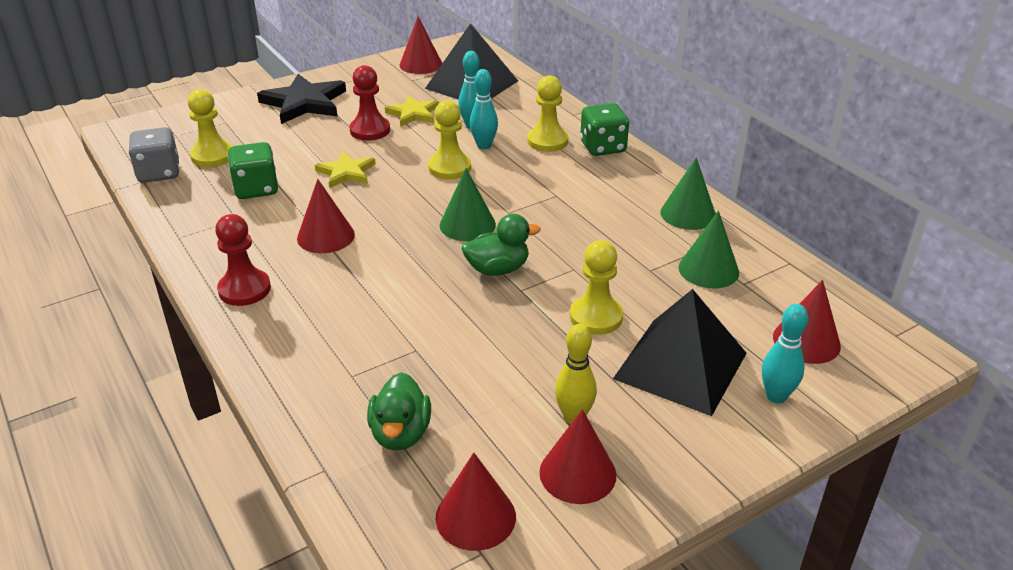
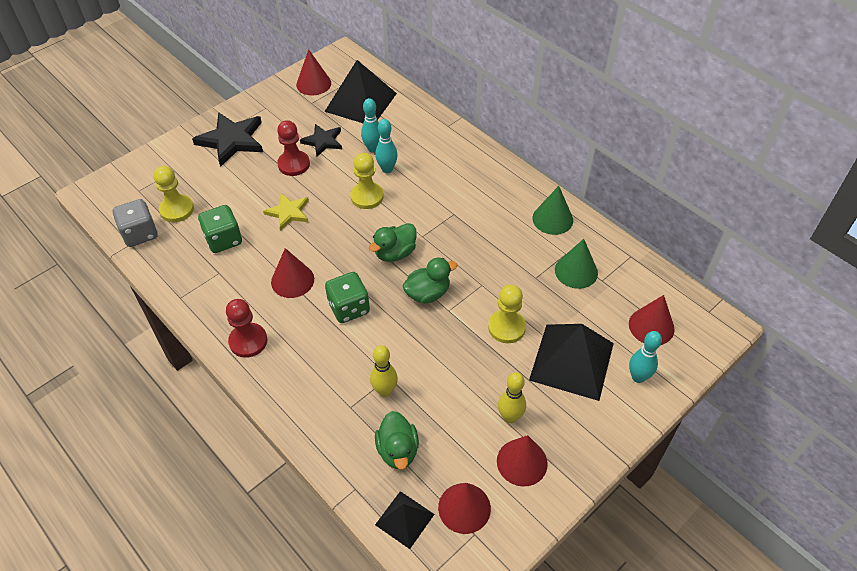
camera: 10 degrees left, 15 degrees up
yellow star [385,95,439,127] -> black star [300,124,342,157]
green cone [440,168,496,241] -> green duck [369,223,416,262]
yellow pawn [527,75,568,152] -> none
green dice [580,103,629,156] -> green dice moved to [325,272,370,323]
none -> yellow bowling pin [370,345,398,397]
none -> black pyramid [375,491,434,549]

